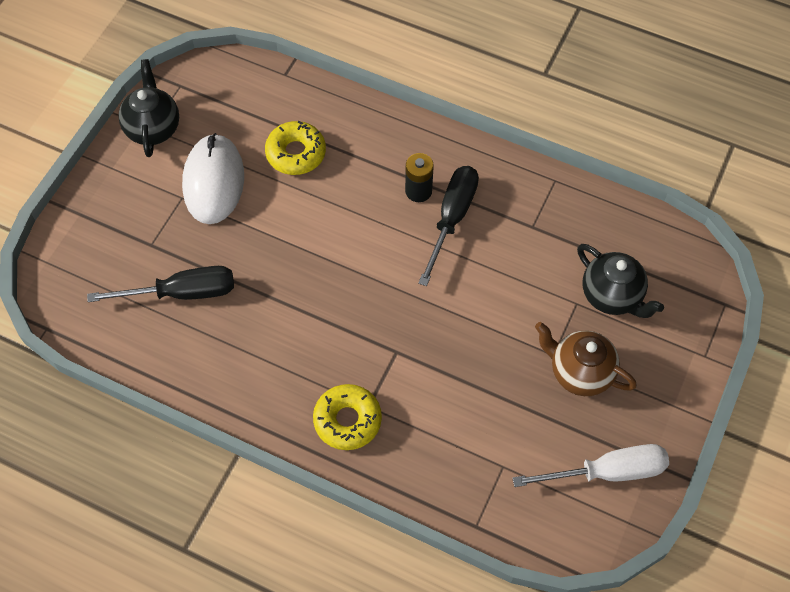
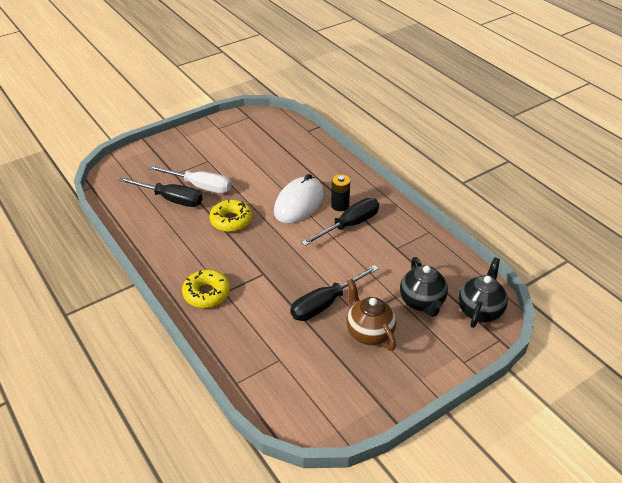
camera: 30 degrees right, 20 degrees down
black teapot [118,59,179,157] -> black teapot moved to [458,257,508,328]
white mouse [182,133,244,224] -> white mouse moved to [274,174,324,224]
yellow donut [265,121,326,175] -> yellow donut moved to [209,199,252,232]
white screwdriver [512,444,669,487] -> white screwdriver moved to [148,165,231,193]
none -> black screwdriver [290,265,379,321]

